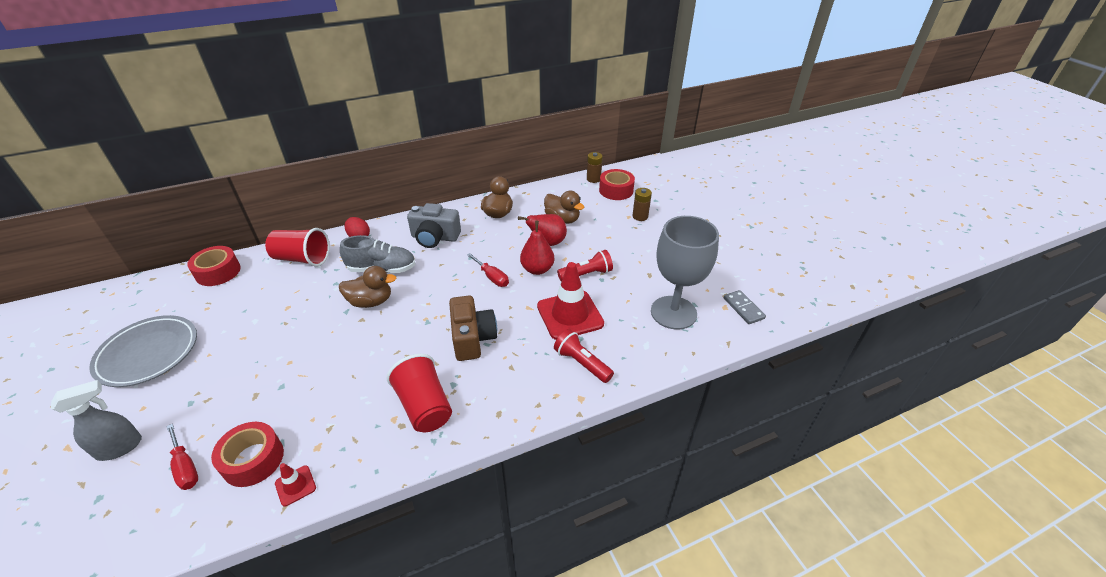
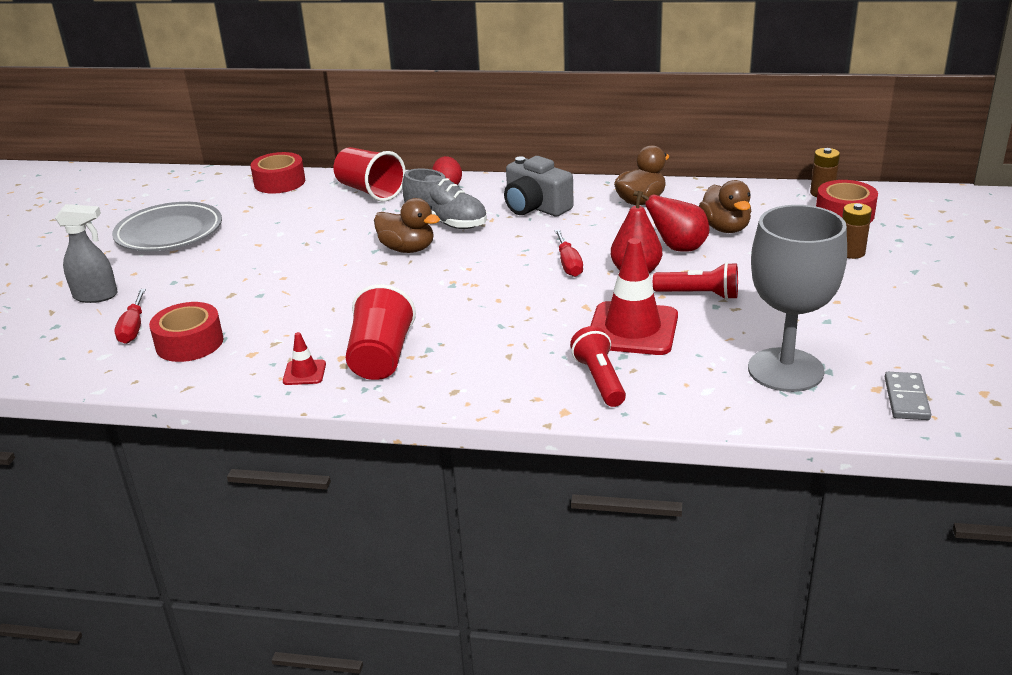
camera: 35 degrees right, 10 degrees down
red traffic cone [275,463,316,506] -> red traffic cone moved to [283,332,326,385]
brown camera [449,295,497,361] -> none

